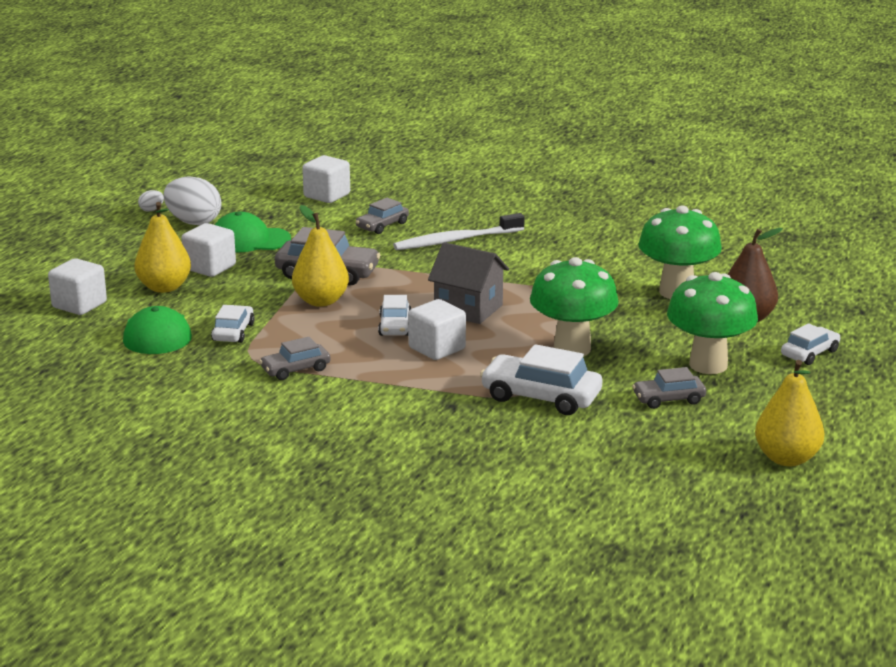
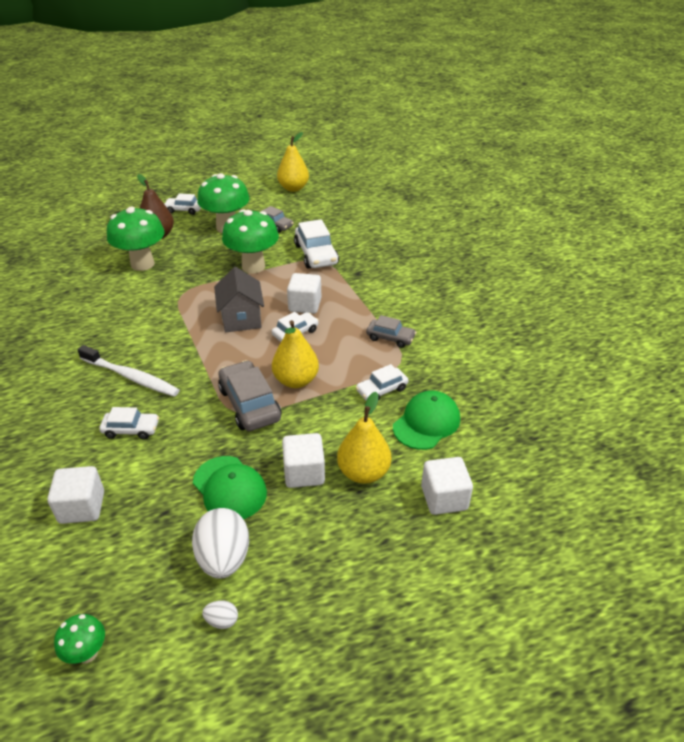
camera: 130 degrees left, 15 degrees up
grey car [356,198,409,234] -> white car [99,407,159,439]
none -> green mushroom [54,614,105,664]

